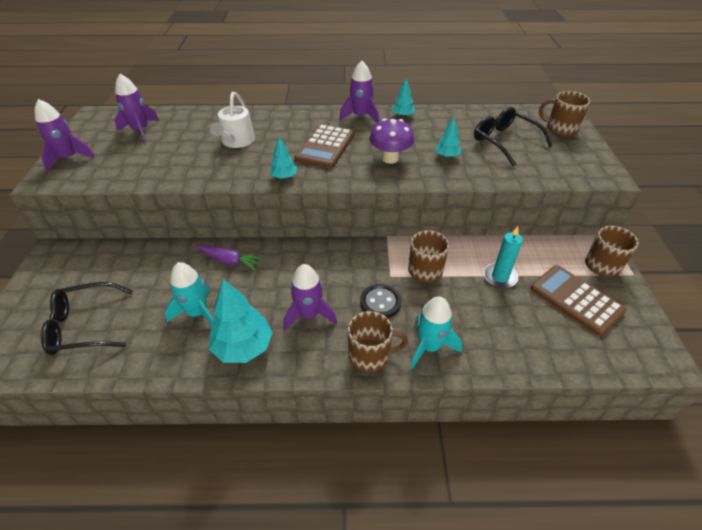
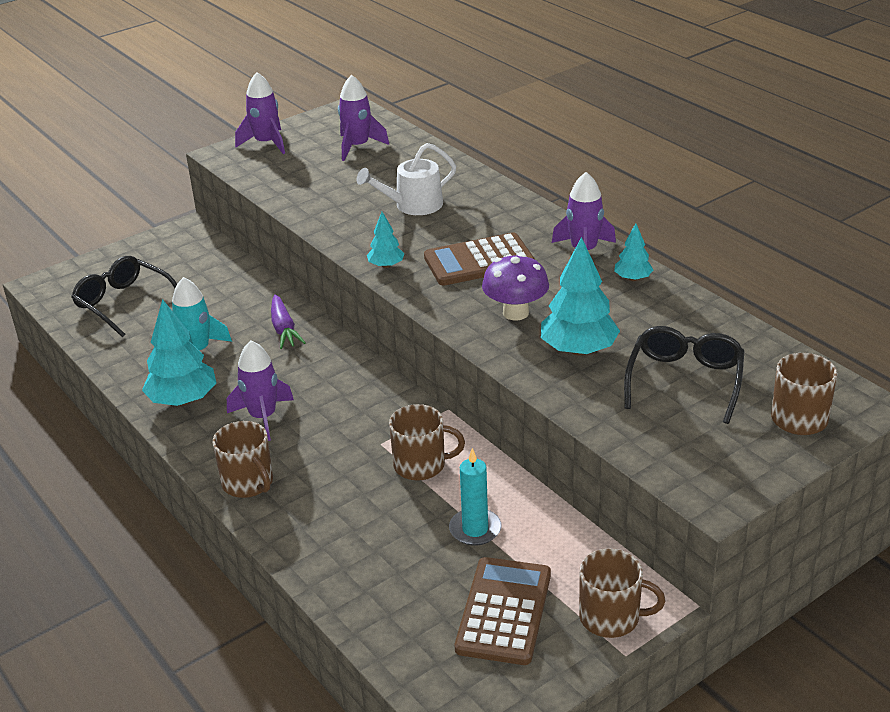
camera: 55 degrees right, 10 degrees down
black button [360,284,401,318] -> none
turquoise rocket [410,297,462,369] -> none
turquoise tree [435,117,461,158] -> turquoise tree [541,237,620,355], size x1.89

